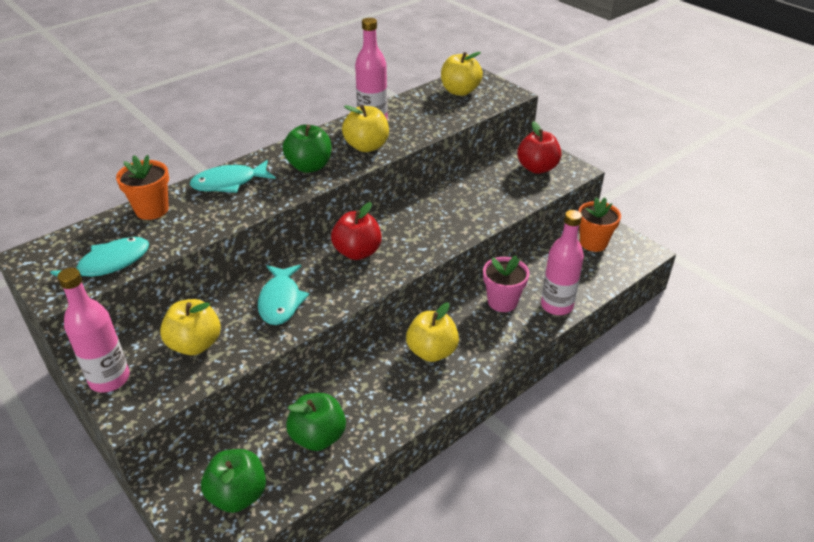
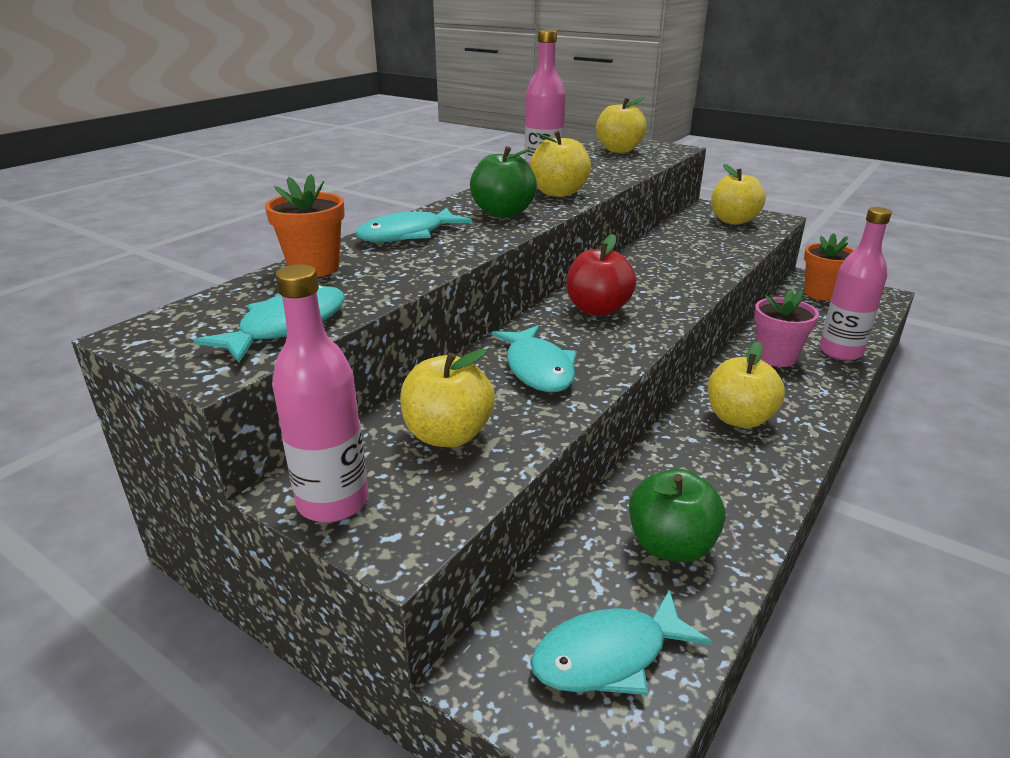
camera: 15 degrees left, 10 degrees down
green apple [201,449,266,513] -> turquoise fish [530,589,712,695]
red apple [517,121,561,174] -> yellow apple [711,164,766,225]

